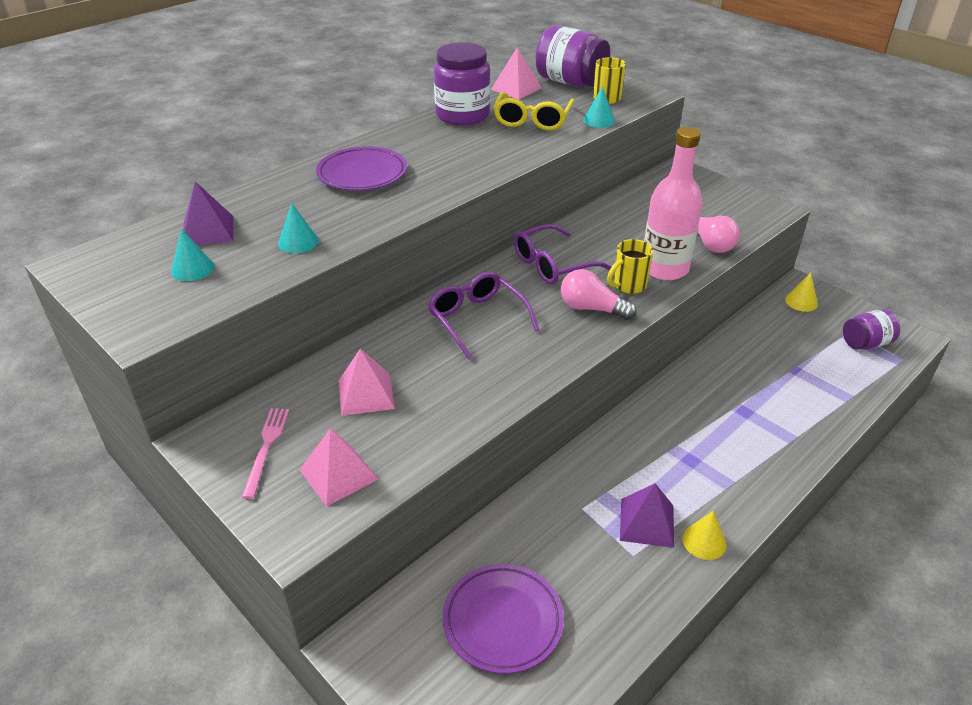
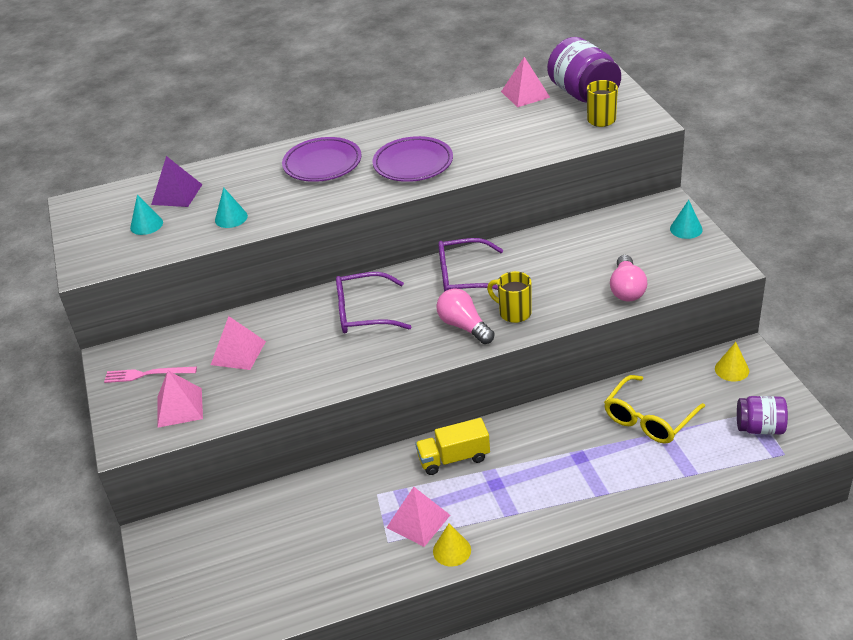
camera: 30 degrees right, 0 degrees up
pink fork [242,408,290,499] -> pink fork turned 120 degrees counterclockwise [104,367,197,383]
purple glasses [428,272,539,360] -> purple glasses turned 90 degrees counterclockwise [336,272,411,333]
purple jar [434,42,491,126] -> none
purple plate [443,564,564,674] -> purple plate moved to [373,136,453,182]
yellow glasses [494,92,575,131] -> yellow glasses moved to [604,375,705,444]
turquoise cone [583,86,615,128] -> turquoise cone moved to [670,200,703,239]
yellow mug [607,239,653,294] -> yellow mug turned 45 degrees clockwise [487,271,532,323]
purple pyramid [620,483,674,548] -> pink pyramid [386,487,450,547]
pink bottle [644,127,703,280] -> none
none -> yellow truck [415,418,490,475]

